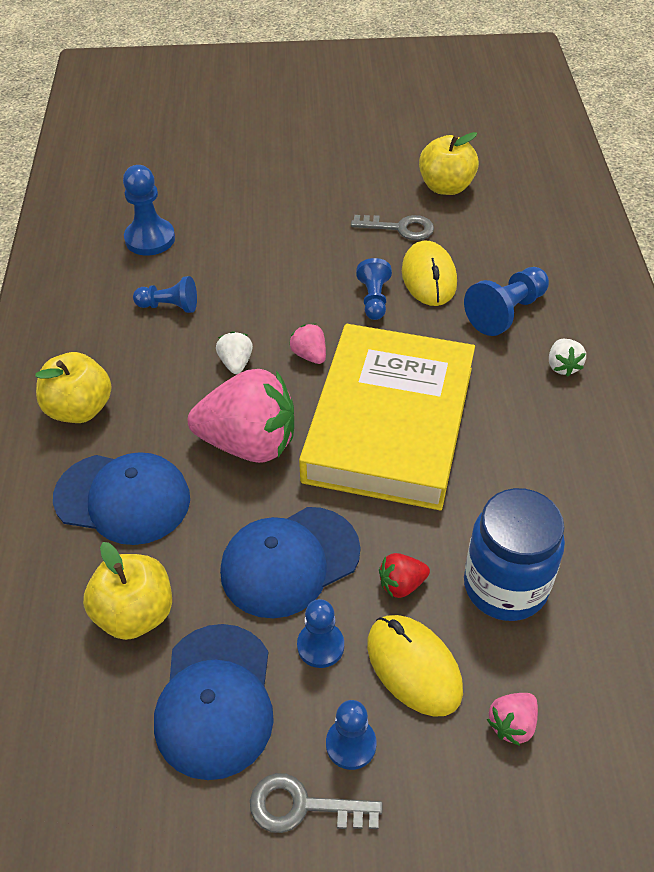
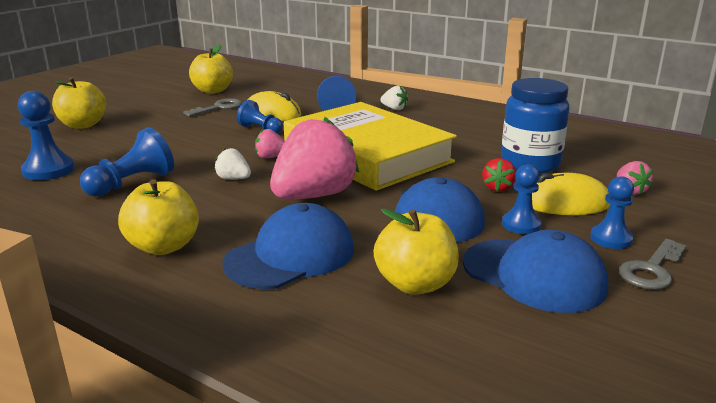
camera: 55 degrees left, 25 degrees down
blue pawn [133,276,197,313] -> blue pawn [80,127,174,197], size x1.50
none -> yellow apple [52,77,106,129]

